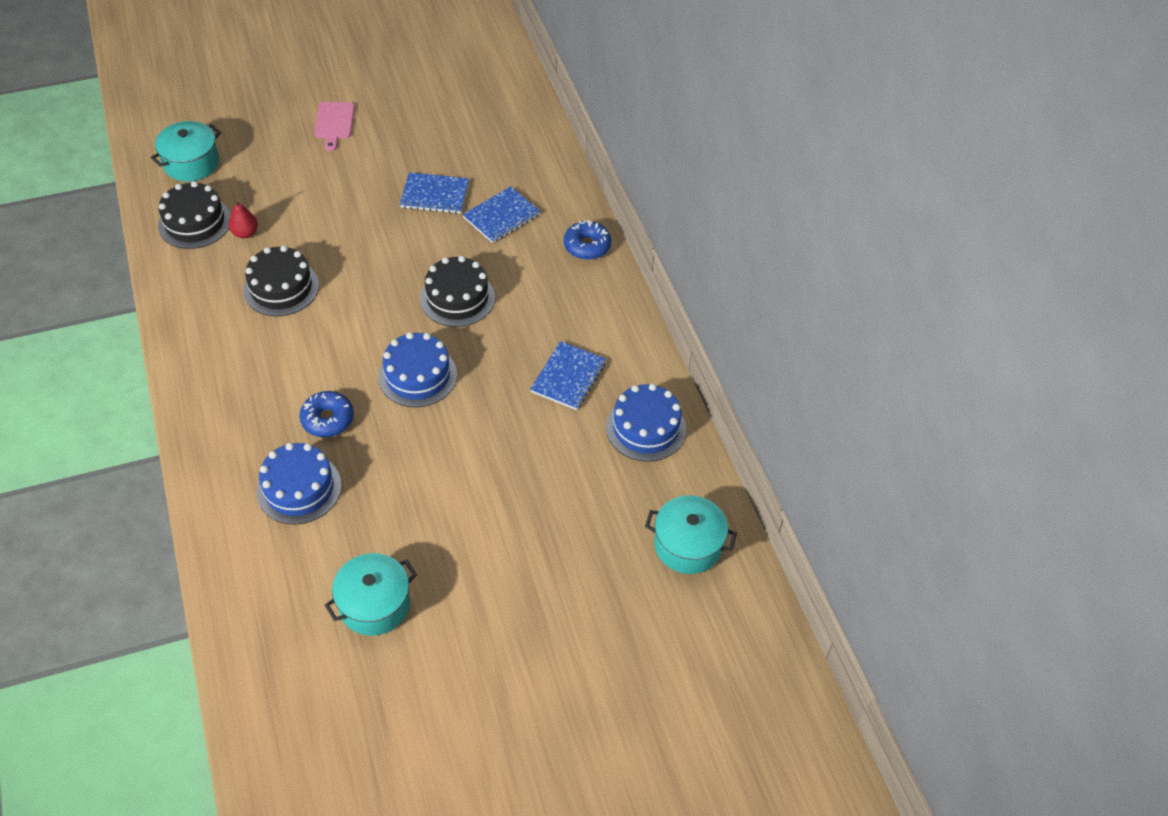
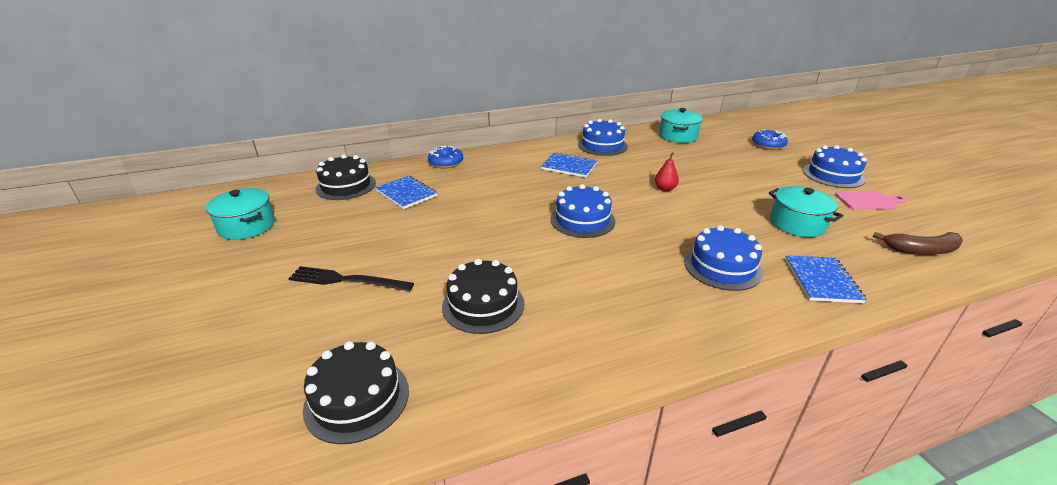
camera: 90 degrees left, 20 degrees down
turquoise pot [151,121,221,182] -> turquoise pot moved to [206,188,275,240]
red pear [229,199,258,238] -> red pear moved to [655,152,679,191]
blue donut [299,391,354,437] -> blue donut moved to [752,129,788,150]
pink cutting board [314,102,355,151] -> pink cutting board moved to [835,191,906,210]
blue notebook [400,172,469,214] -> blue notebook moved to [785,255,867,303]
black cake [420,256,495,327] -> black cake moved to [316,155,376,200]
none -> black fork [288,266,414,291]
none -> blue cake [803,145,867,188]
none -> brown banana [873,232,963,255]

